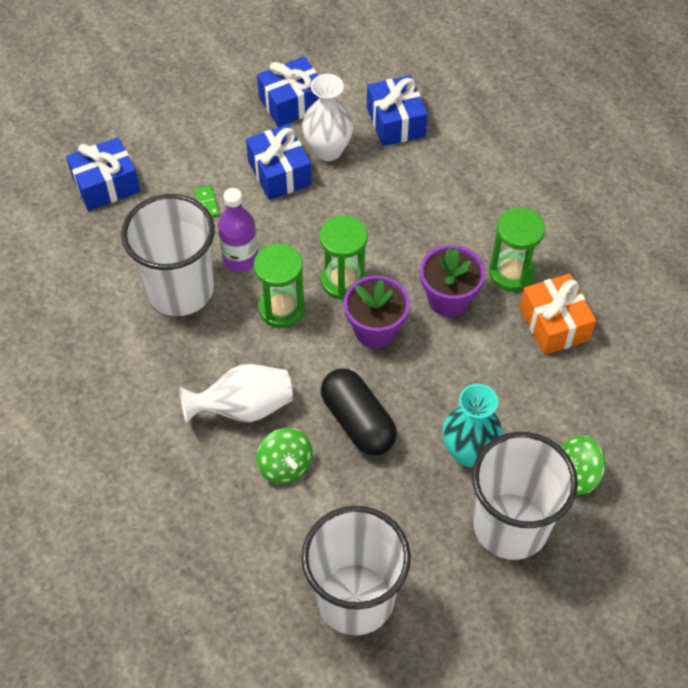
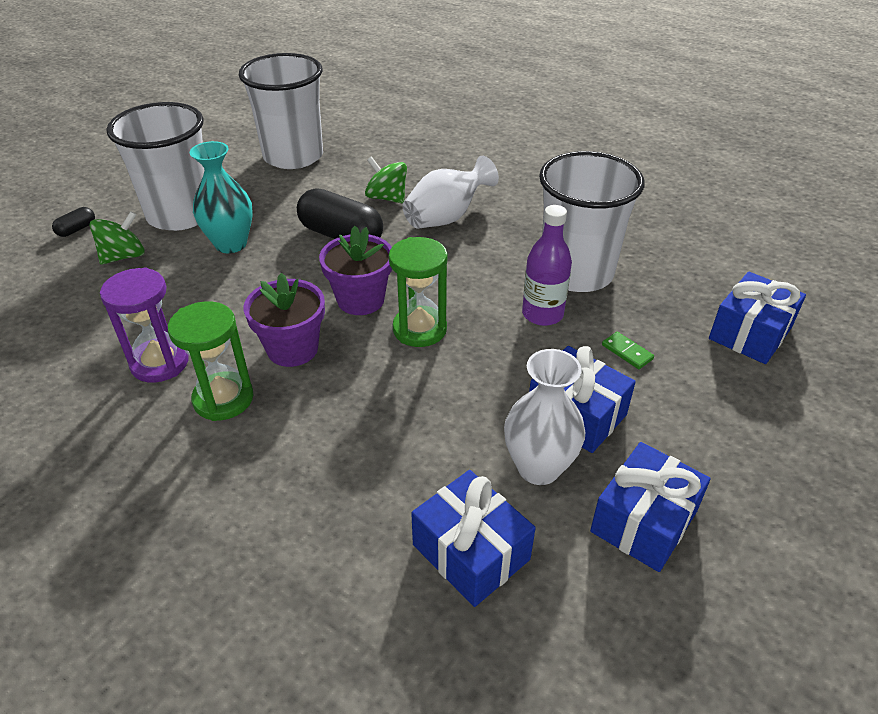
camera: 155 degrees right, 15 degrees down
green hourglass [254,244,305,328] -> none
orange gift [520,274,596,355] -> purple hourglass [100,268,189,383]
none -> black capsule [52,207,95,237]

